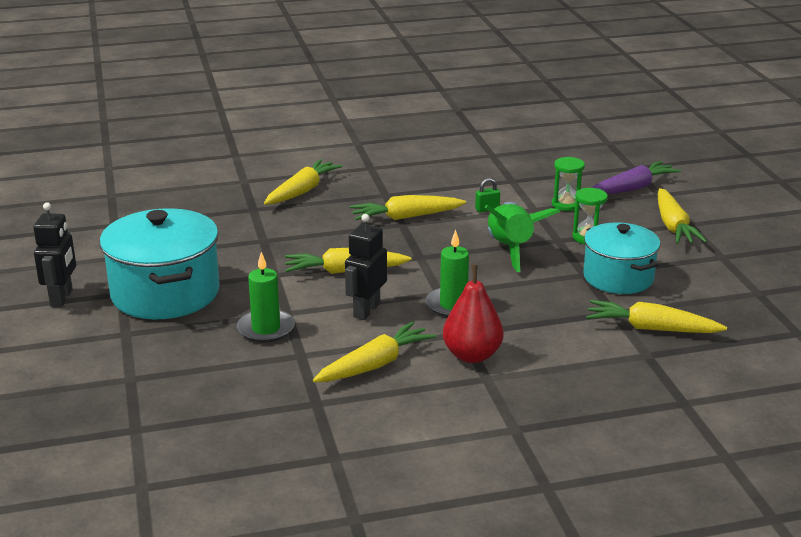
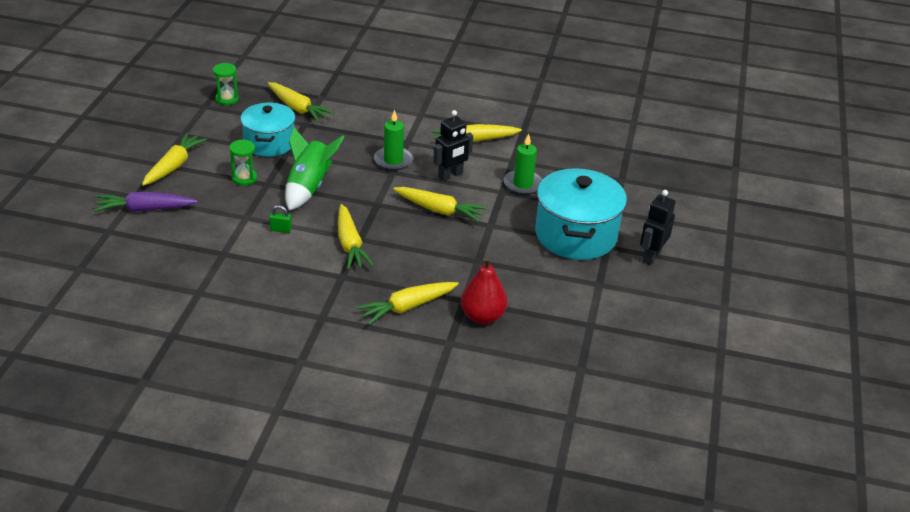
camera: 155 degrees left, 10 degrees up
yellow carrot [350,195,466,220] -> yellow carrot turned 60 degrees clockwise [338,204,374,270]
red pear [443,265,503,363] -> red pear moved to [461,257,508,324]
green hourglass [552,157,585,211] -> green hourglass moved to [213,63,239,105]

